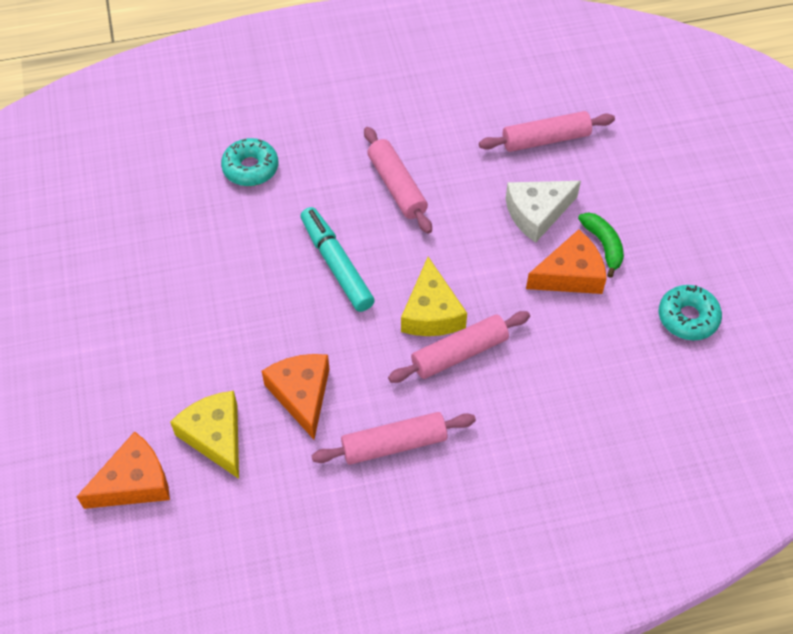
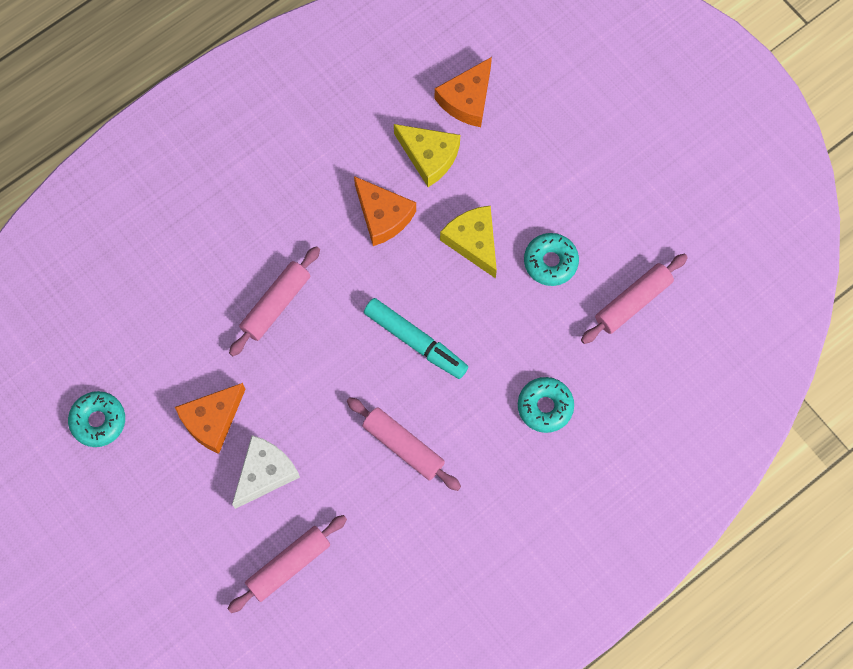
camera: 155 degrees right, 15 degrees up
pink rolling pin [311,412,476,465] -> pink rolling pin moved to [581,254,688,344]
yellow cheese [401,257,467,336] -> yellow cheese moved to [440,205,497,279]
green banana [578,213,624,278] -> none
none -> turquoise donut [524,233,579,286]

